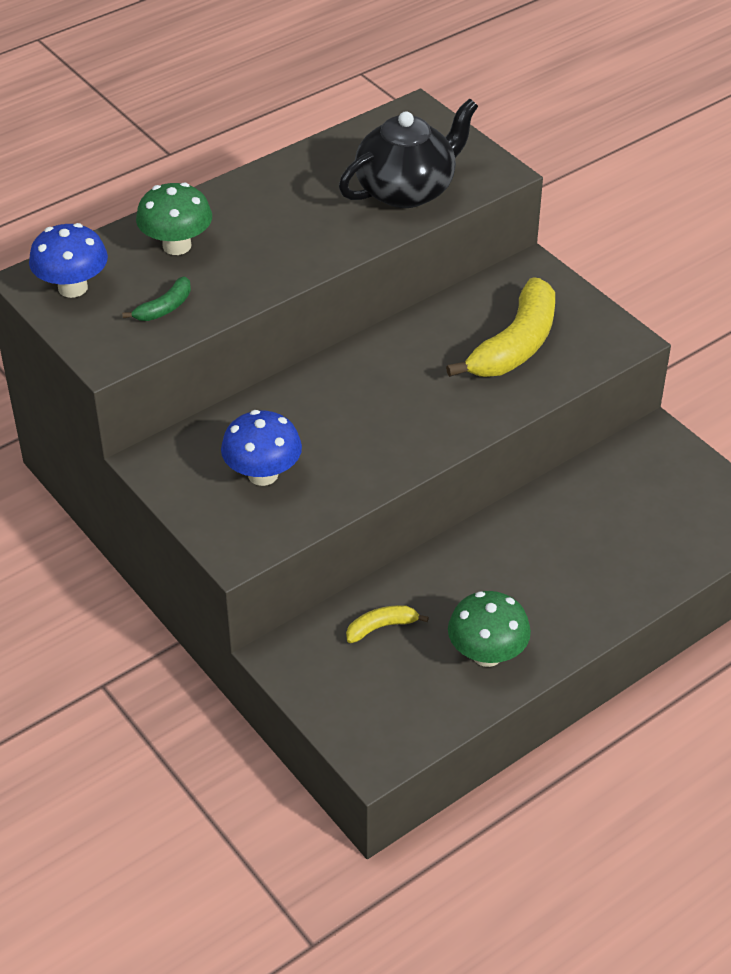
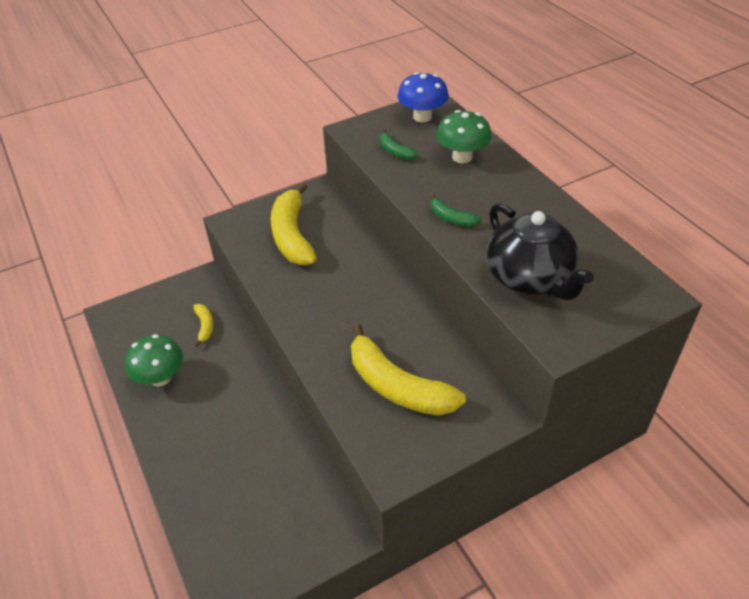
camera: 100 degrees right, 0 degrees up
blue mushroom [221,410,302,486] -> yellow banana [271,183,317,265]
none -> green banana [430,194,481,227]

